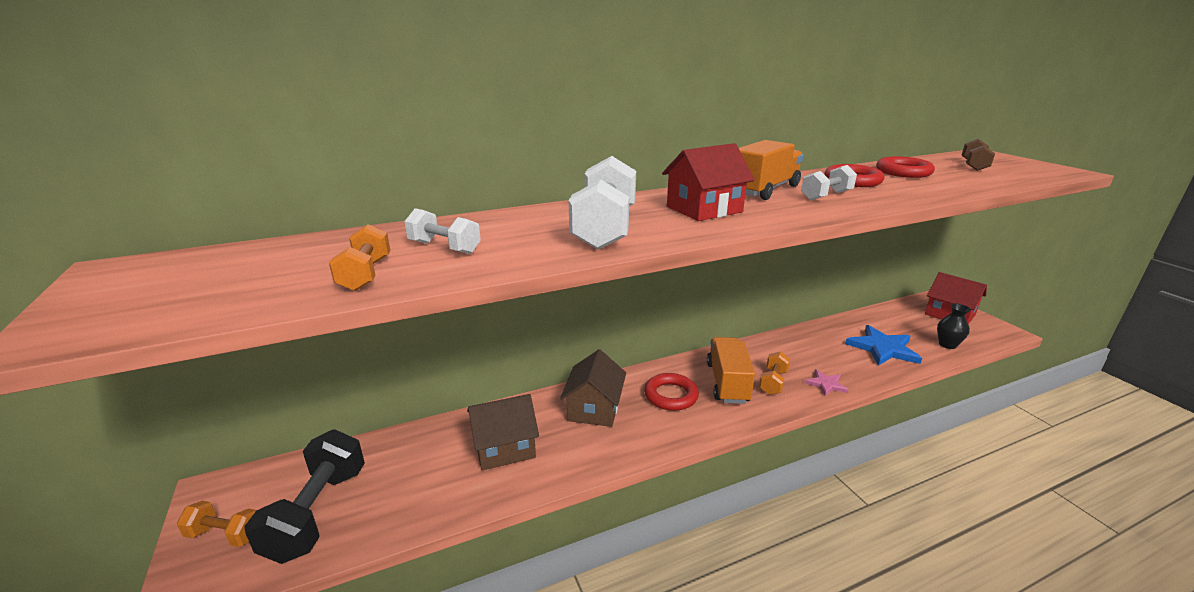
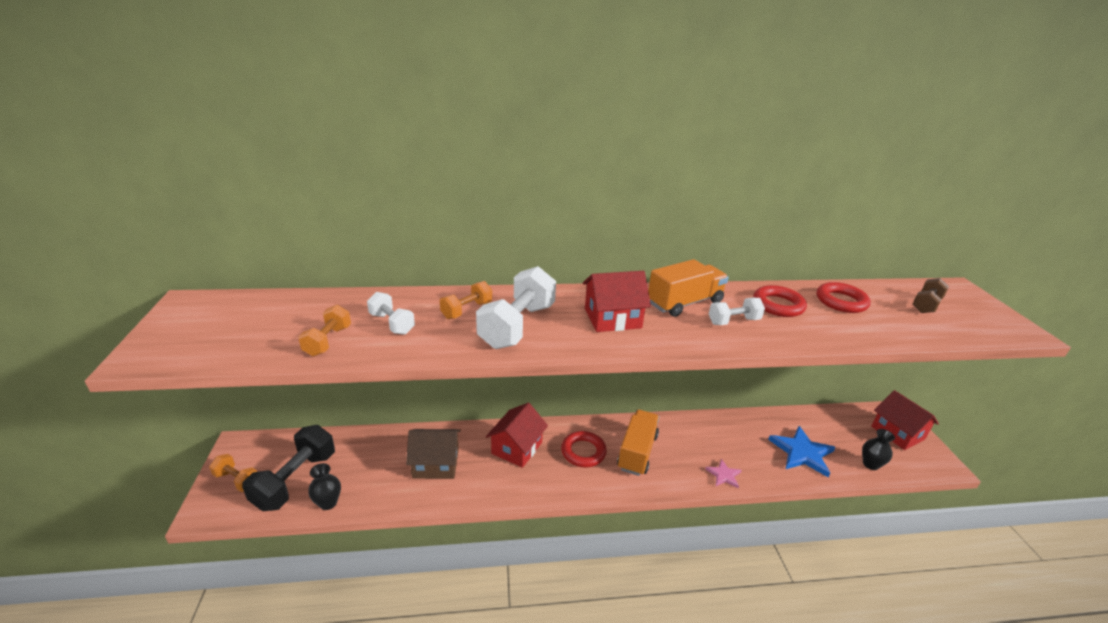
camera: 15 degrees right, 5 degrees up
brown house [560,349,626,427] -> red house [486,403,548,468]
orange dumbbell [759,351,790,395] -> orange dumbbell moved to [440,281,492,319]
none -> black vase [308,463,341,510]

